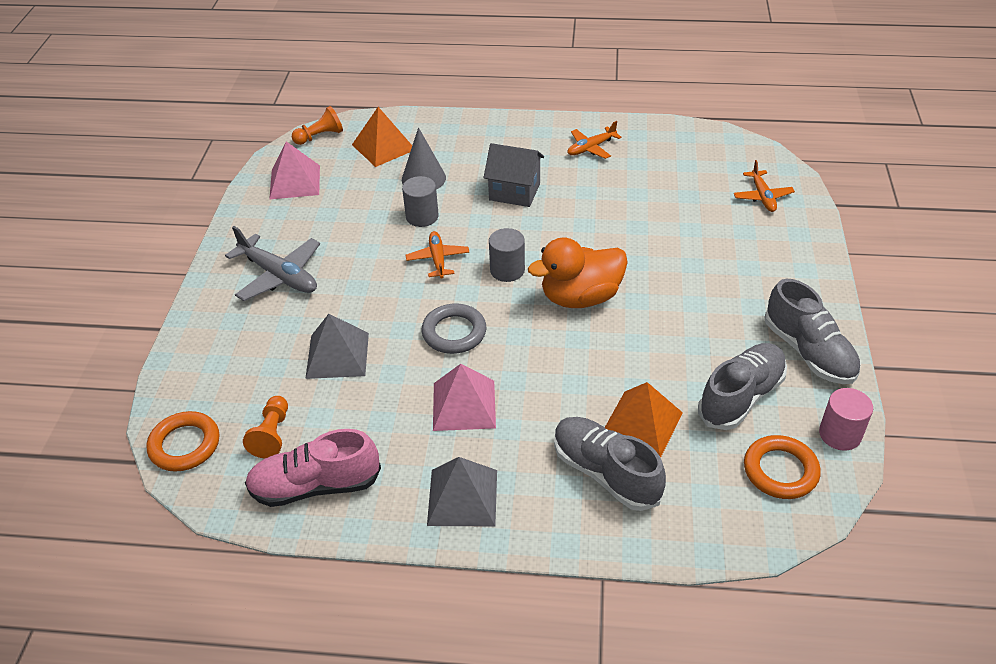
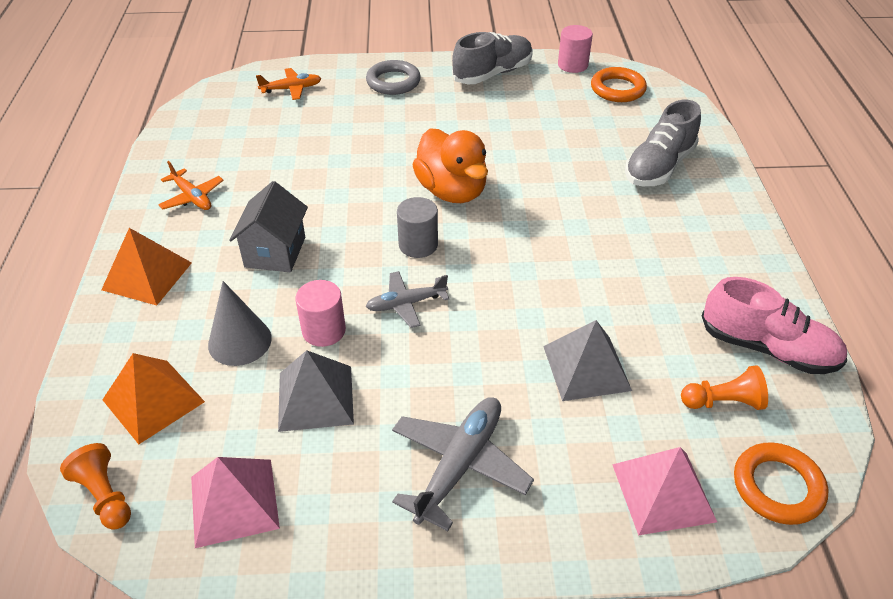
camera: 100 degrees left, 0 degrees up
pink shoe [245,429,381,507] -> pink shoe turned 45 degrees counterclockwise [702,277,847,374]
grey cylinder [402,176,439,227] -> pink cylinder [295,280,346,347]
orange plane [406,231,470,279] -> grey plane [366,271,449,328]
grey ring [421,303,486,354] -> grey ring moved to [366,60,421,95]
grey pyramid [427,457,497,527] -> grey pyramid moved to [278,350,354,432]
pink pyramid [433,364,496,431] -> pink pyramid moved to [612,447,717,536]
orange pyramid [605,382,683,458] -> orange pyramid moved to [101,228,192,306]
grey shoe [698,343,787,430] -> none

